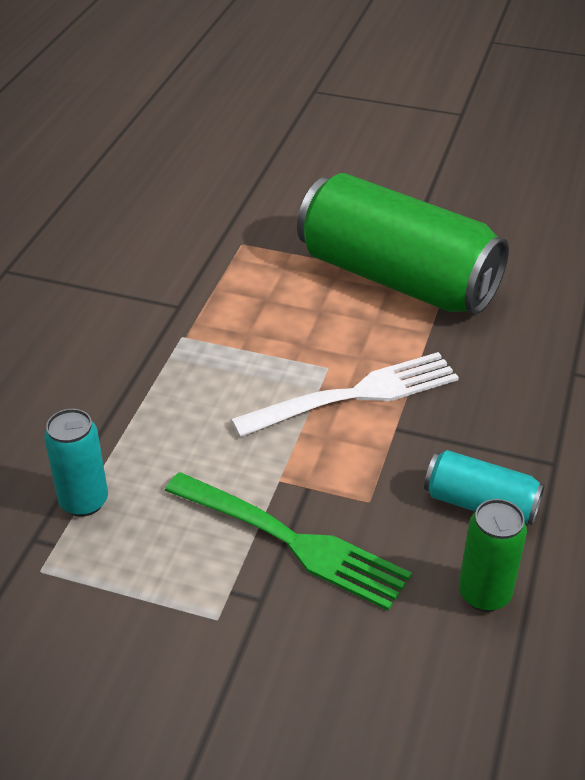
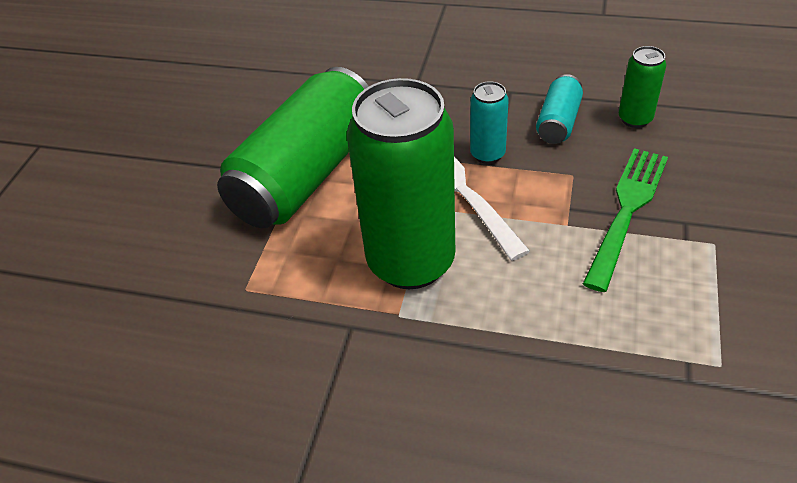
camera: 90 degrees left, 5 degrees up
turquoise can [44,409,108,517] -> turquoise can moved to [470,81,509,164]
none -> green can [347,78,455,289]

